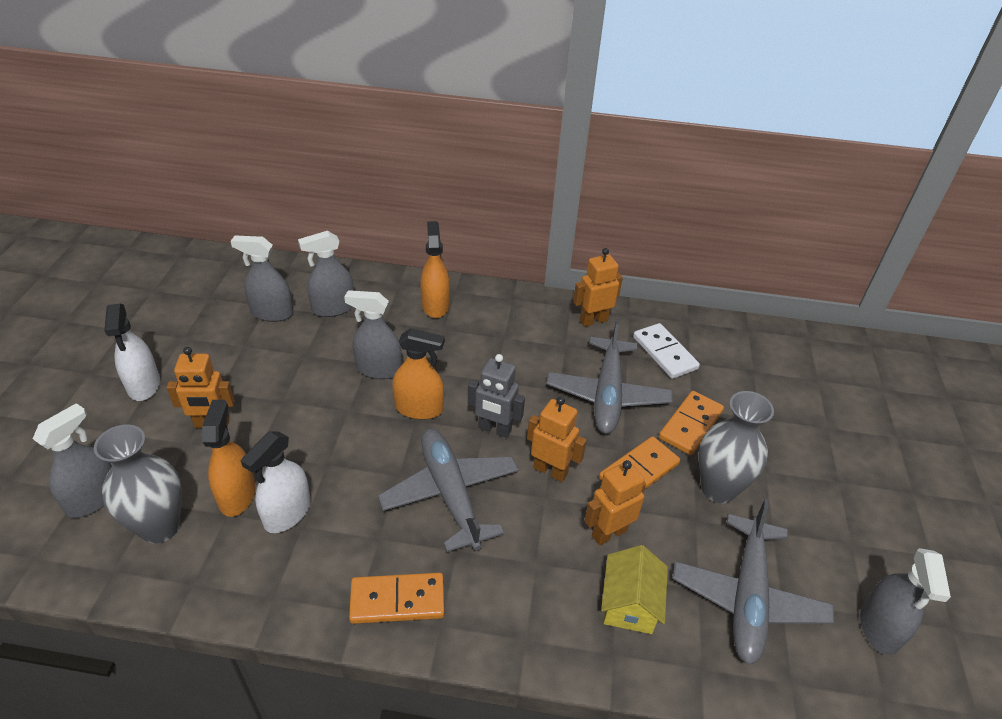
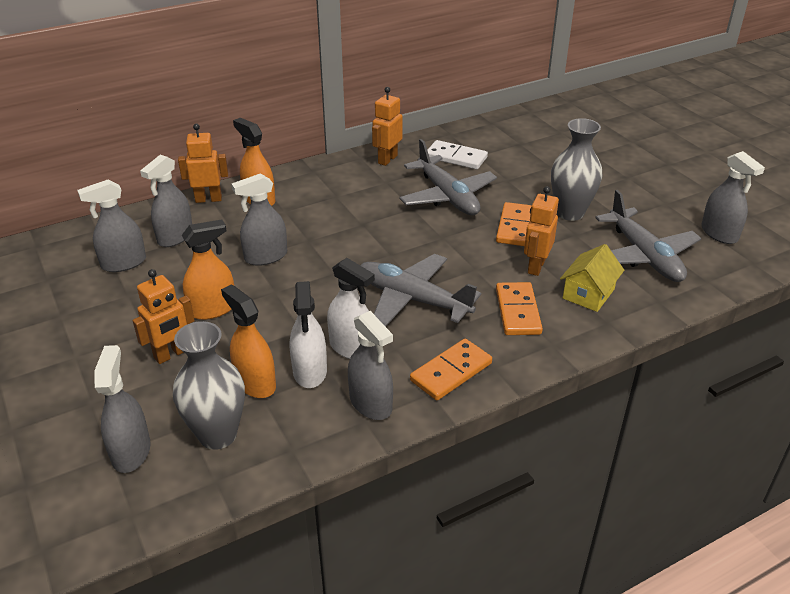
camera: 35 degrees left, 5 degrees down
white spray bottle [104,304,160,401] -> white spray bottle moved to [327,258,375,359]
orange spray bottle [392,328,445,420] -> orange spray bottle moved to [182,219,234,320]
grey robot [468,354,525,438] -> none
orange robot [527,397,587,482] -> orange robot moved to [178,124,228,203]
yellow house [601,545,668,634] -> yellow house turned 60 degrees clockwise [560,244,624,312]
orange domino [659,391,724,455] -> orange domino moved to [496,282,543,335]
none -> grey spray bottle [348,311,393,420]

